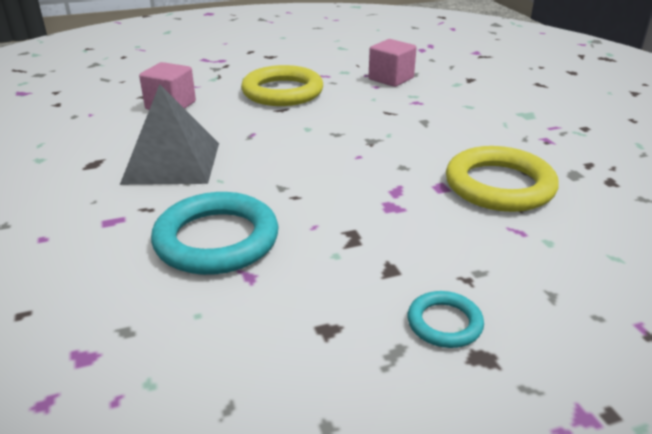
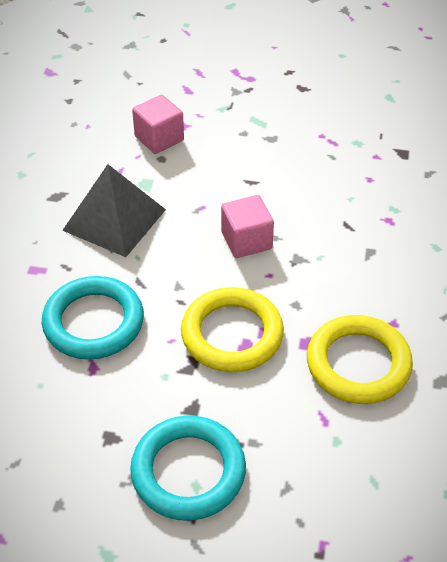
camera: 30 degrees right, 15 degrees up
yellow ring [241,65,323,106] -> yellow ring moved to [181,287,284,372]
pink cube [368,39,416,87] -> pink cube moved to [221,195,274,258]
turquoise ring [408,291,484,348] -> turquoise ring [130,415,246,521], size x1.97

